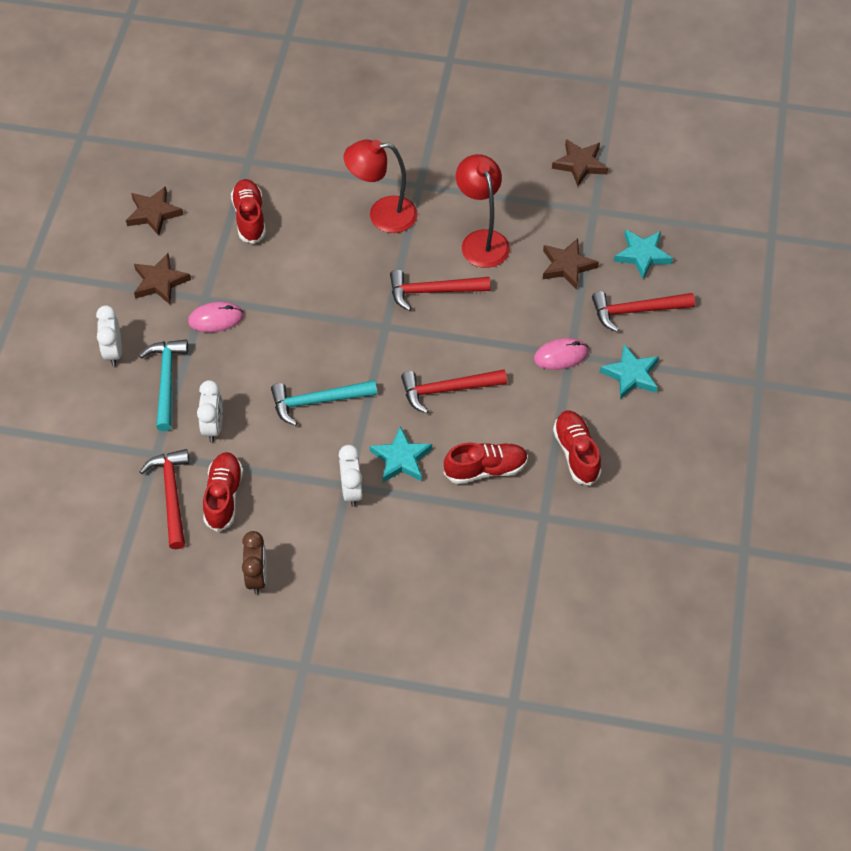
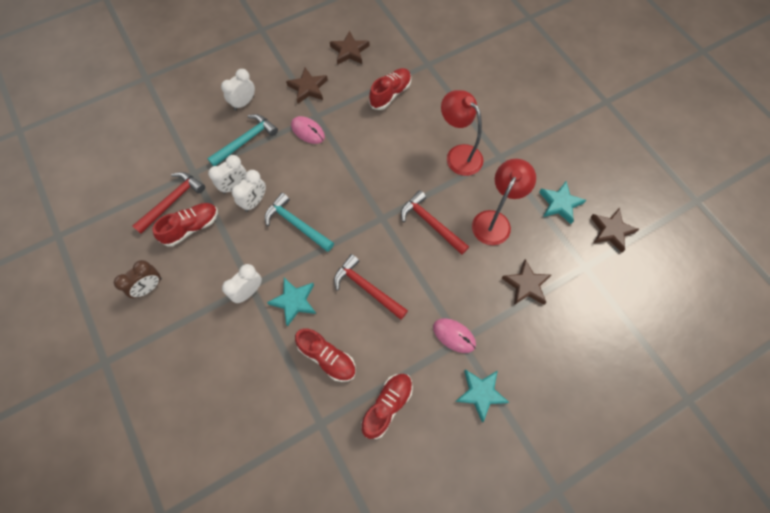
camera: 50 degrees right, 10 degrees up
red hammer [592,291,695,332] -> none
turquoise star [614,229,673,279] -> turquoise star moved to [539,181,586,224]
none -> white clock [232,170,266,212]

